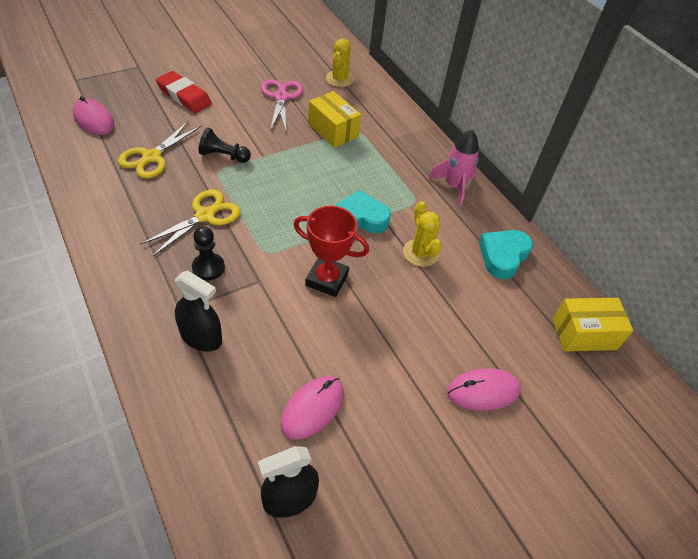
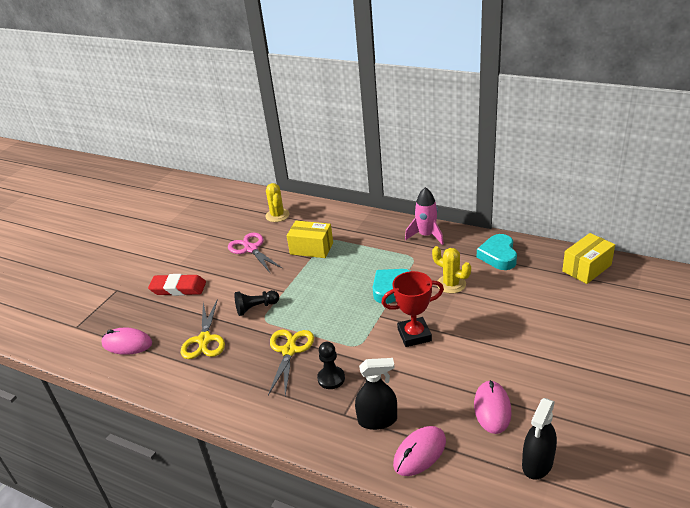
camera: 25 degrees left, 15 degrees down
pink mouse [447,368,521,411] -> pink mouse moved to [393,426,446,476]

